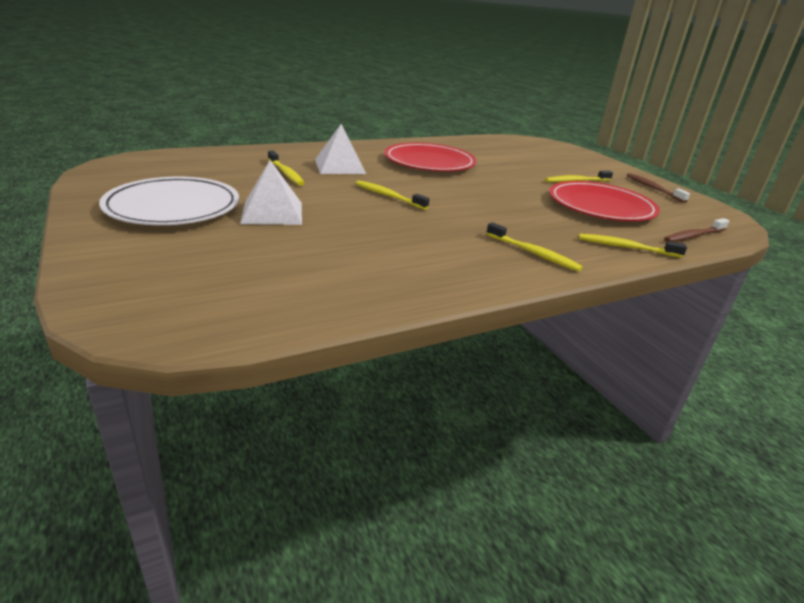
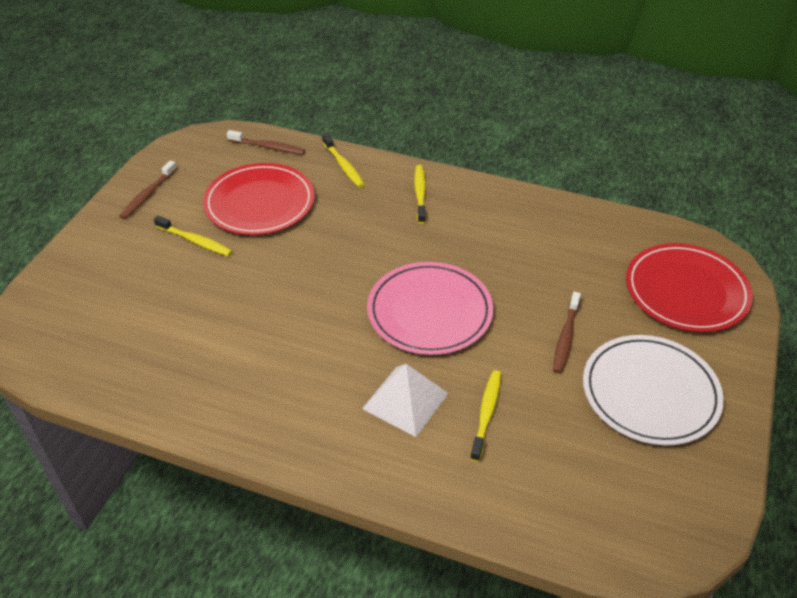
camera: 130 degrees left, 15 degrees up
white pyramid [240,160,302,225] -> brown toothbrush [553,292,581,373]
yellow toothbrush [355,180,429,210] -> pink plate [367,262,493,355]
red plate [384,143,476,171] -> red plate moved to [626,243,753,332]

